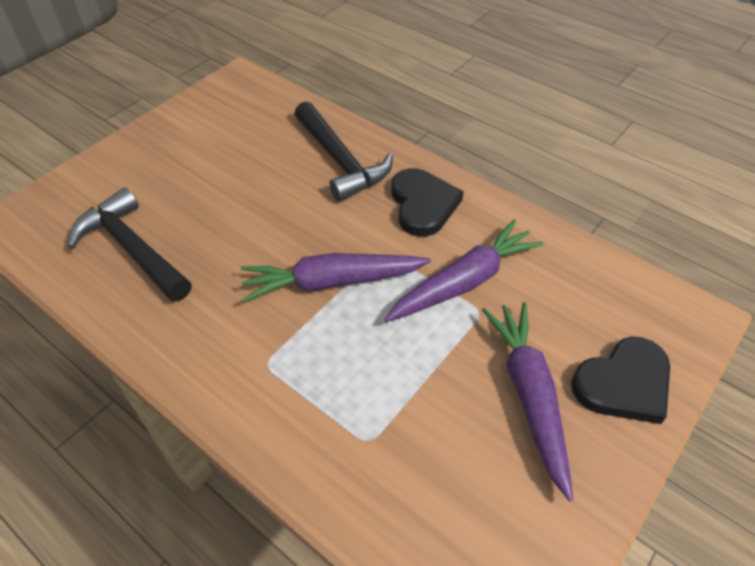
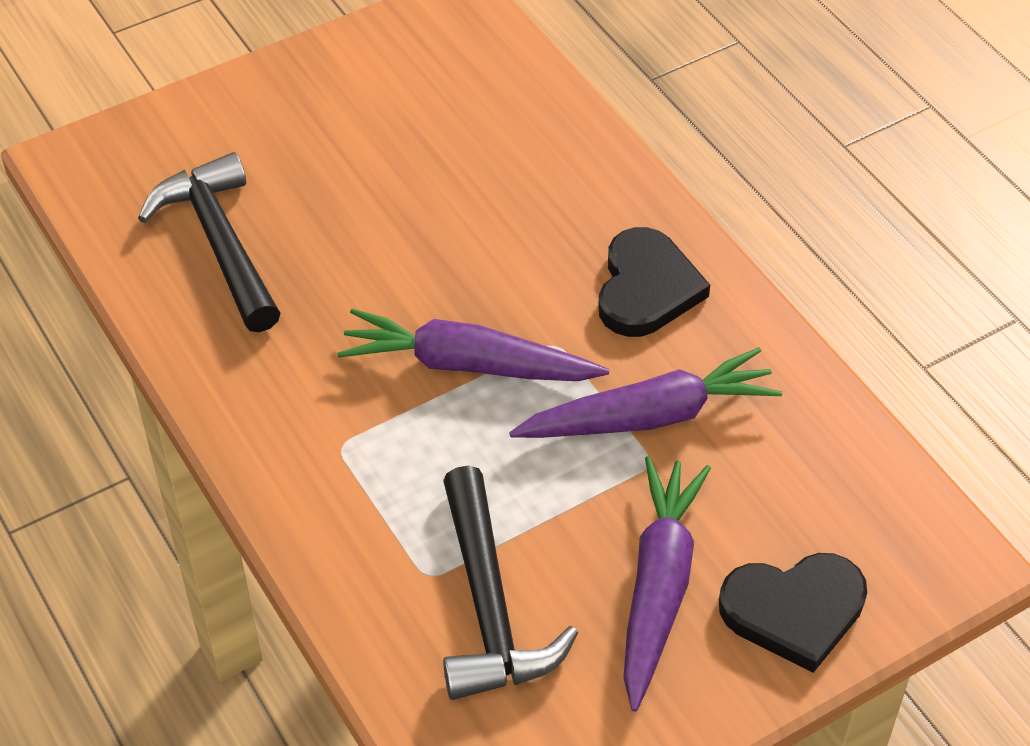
camera: 20 degrees right, 0 degrees up
black hammer [295,101,393,202] -> black hammer moved to [443,466,578,700]

